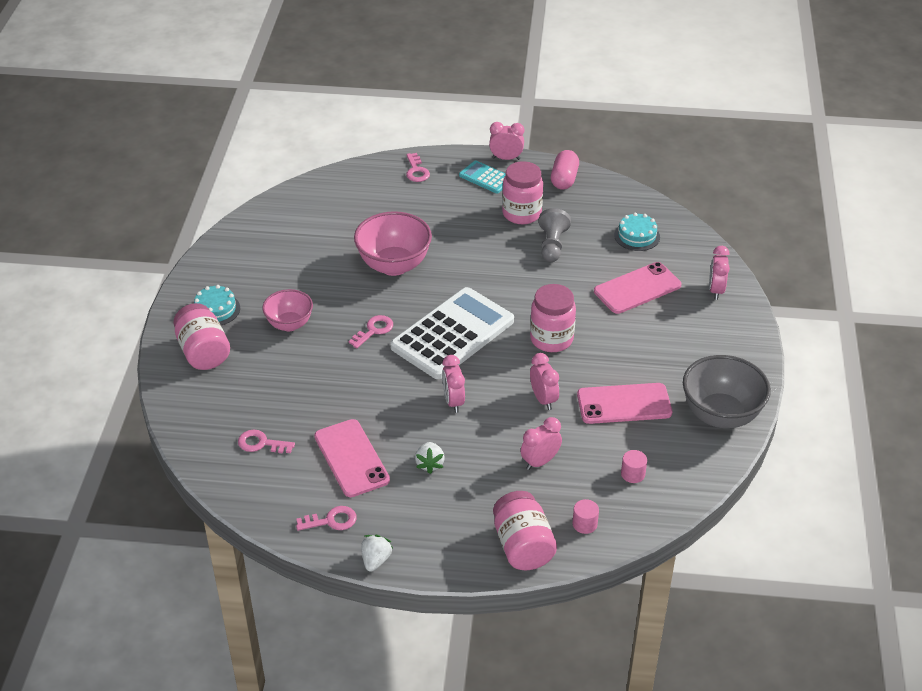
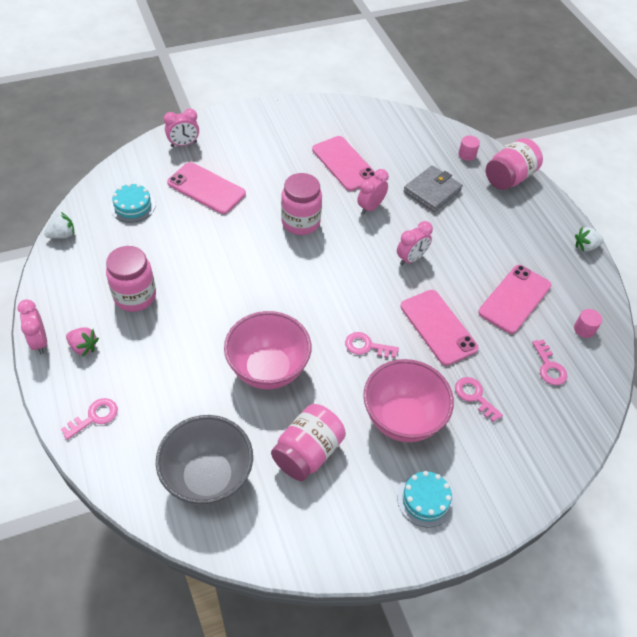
camera: 120 degrees left, 10 degrees up
pink jar [173,303,230,370] -> pink jar moved to [271,404,346,481]
pink bowl [262,289,313,331] -> pink bowl [363,359,454,442], size x1.61
pink key [296,506,357,531] -> pink key moved to [455,377,503,422]
white calculator [390,287,514,379] -> none
white strawberry [415,442,445,474] -> white strawberry moved to [44,212,74,239]
turquoise calculator [459,160,506,193] -> pink strawberry [66,327,99,357]
pink clock [521,417,562,470] -> grey wallet [404,165,463,212]
grey pawn [539,208,571,262] -> none
pink capsule [551,150,579,190] -> none
pink cylinder [621,450,647,483] -> pink cylinder moved to [574,309,602,338]
grey bowl [683,355,771,428] -> grey bowl moved to [156,415,253,506]
none -> pink phone [401,290,479,366]

